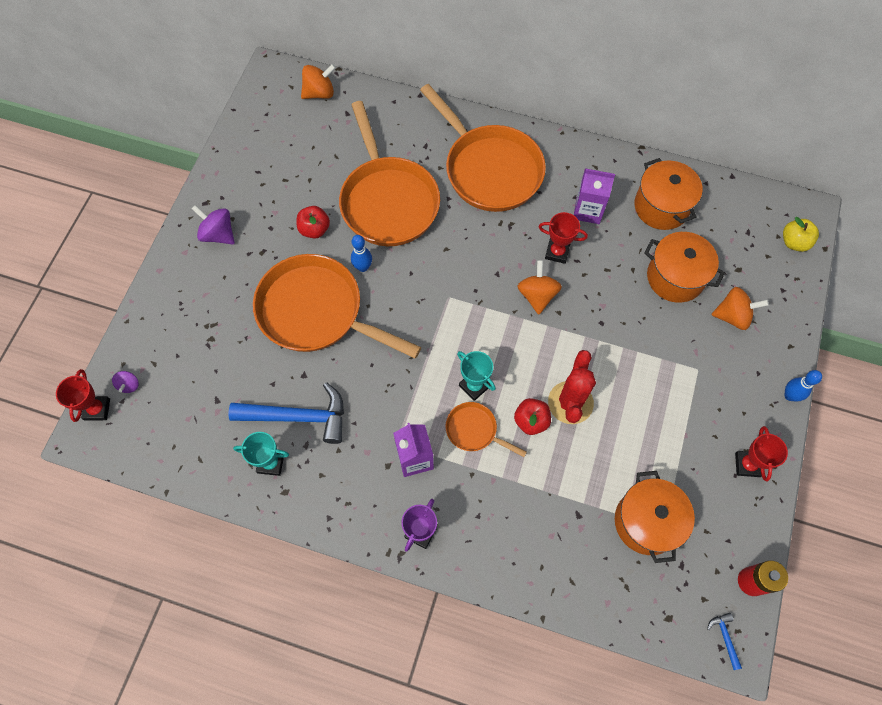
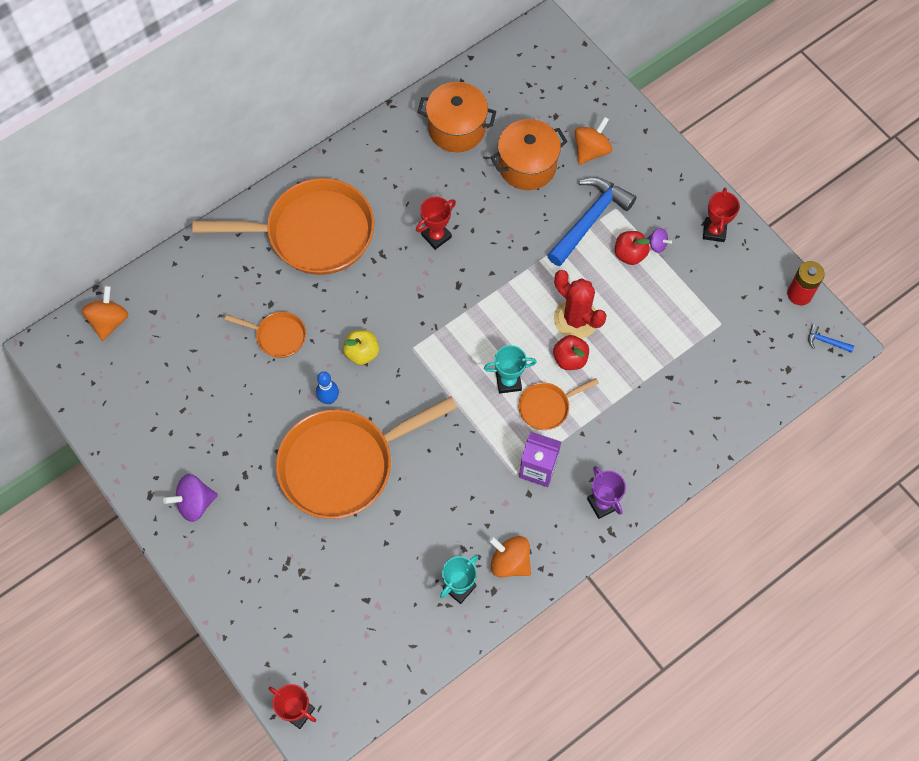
camera: 55 degrees left, 0 degrees up
purple spinning top [112,371,139,393] -> purple spinning top moved to [647,228,672,253]
blue hammer [229,383,344,444] -> blue hammer moved to [547,177,636,266]
red apple [296,206,330,238] -> red apple moved to [615,231,650,265]
orange pan [339,101,440,246] -> orange pan [224,312,306,358], size x0.45
orange spinning top [517,260,562,314] -> orange spinning top moved to [489,536,531,577]
purple carton [574,168,615,224] -> none
orange pot [615,471,695,563] -> none
red trophy [735,426,788,482] -> red trophy turned 60 degrees clockwise [703,188,740,242]
yellow apple [783,217,819,252] -> yellow apple moved to [343,330,379,365]
blue bowling pin [784,370,822,401] -> none

